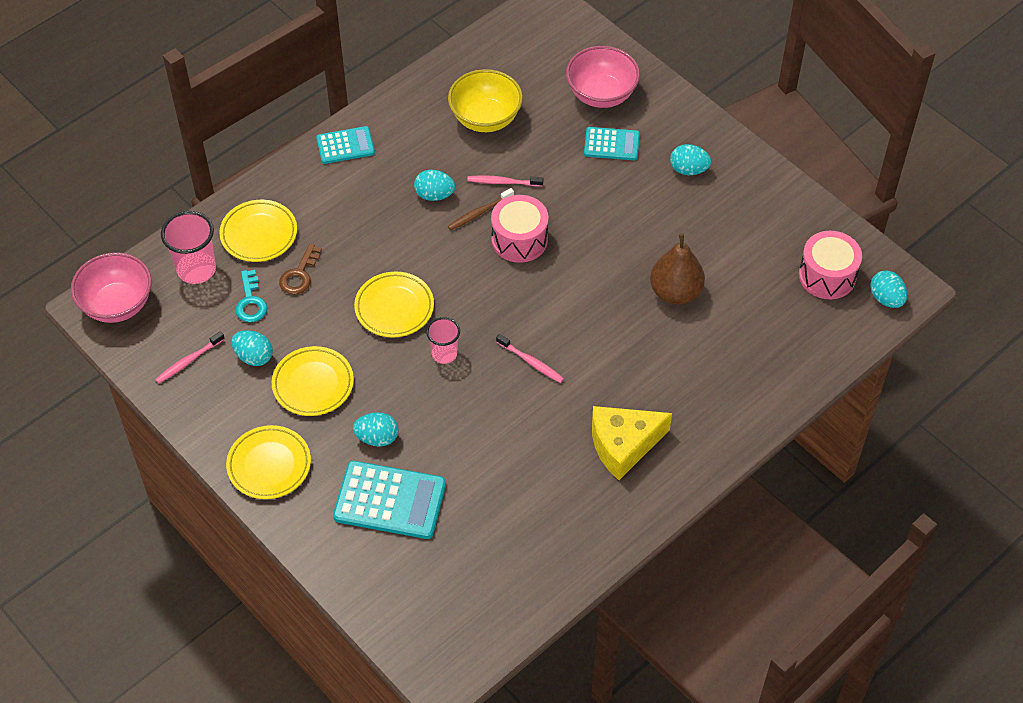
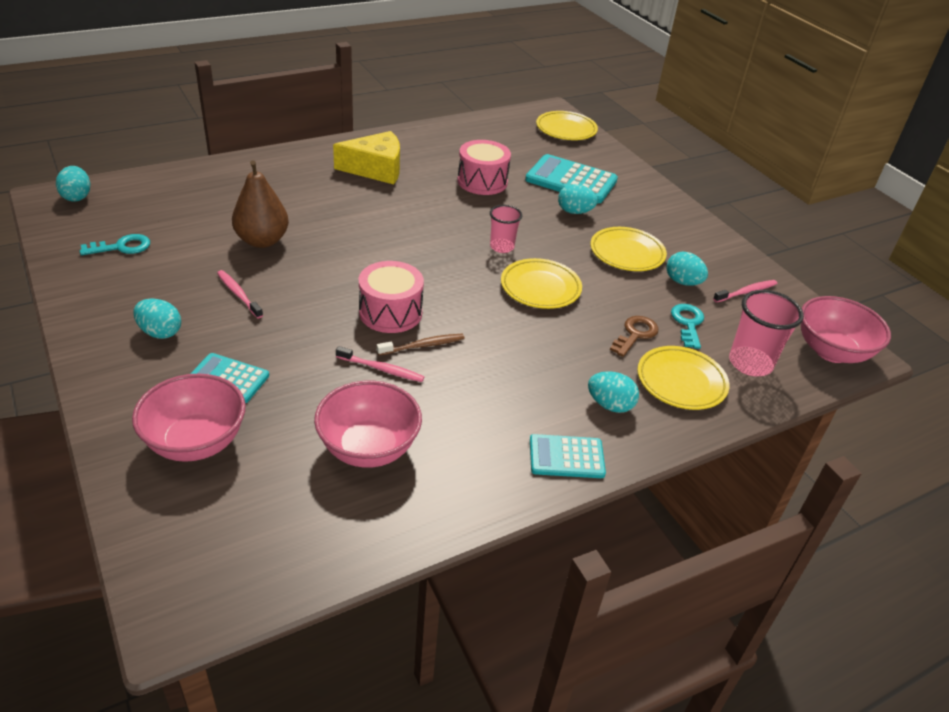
camera: 170 degrees left, 15 degrees down
yellow plate [226,425,311,499] -> yellow plate moved to [536,111,598,140]
turquoise egg [414,170,455,201] -> turquoise egg moved to [588,371,639,413]
yellow bowl [448,69,523,132] -> pink bowl [314,381,422,468]
pink toothbrush [496,334,564,383] -> pink toothbrush moved to [217,270,263,319]
pink drum [799,231,862,299] -> pink drum moved to [457,140,511,195]
none -> turquoise key [80,234,150,255]

